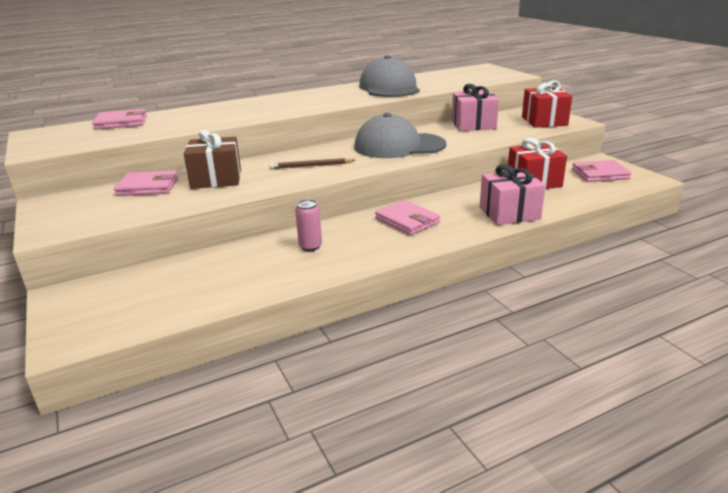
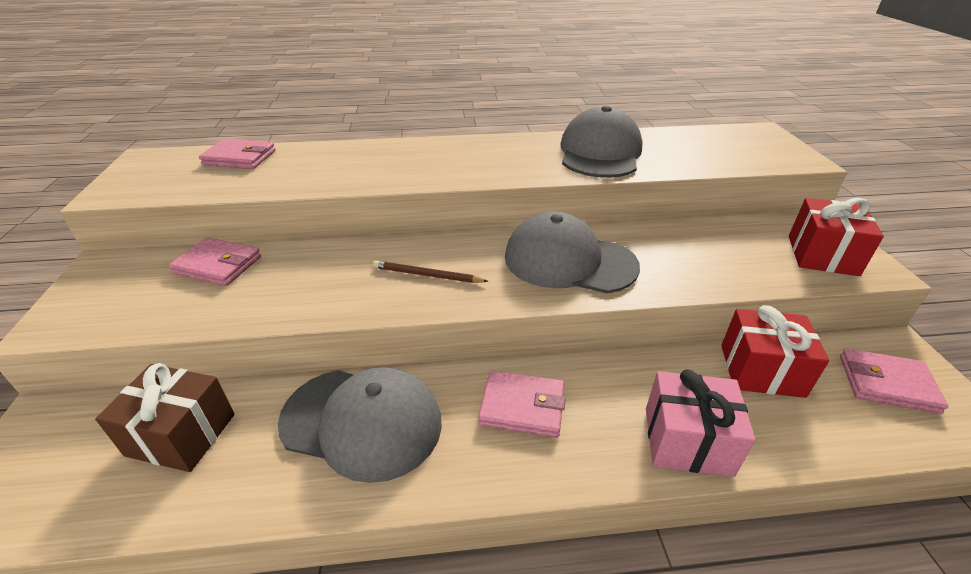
camera: 20 degrees right, 10 degrees up
brown gift [184,130,241,189] -> brown gift moved to [95,363,235,472]
pink can [295,199,322,251] -> grey cap [278,367,442,483]
pink wallet [375,200,440,235] -> pink wallet turned 60 degrees counterclockwise [478,370,566,438]
pink gift [452,84,499,131] -> none

